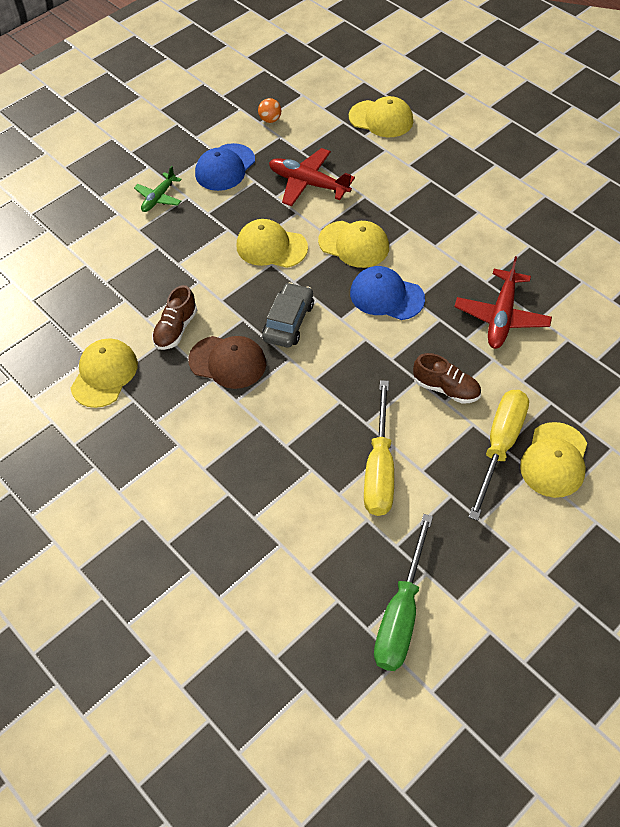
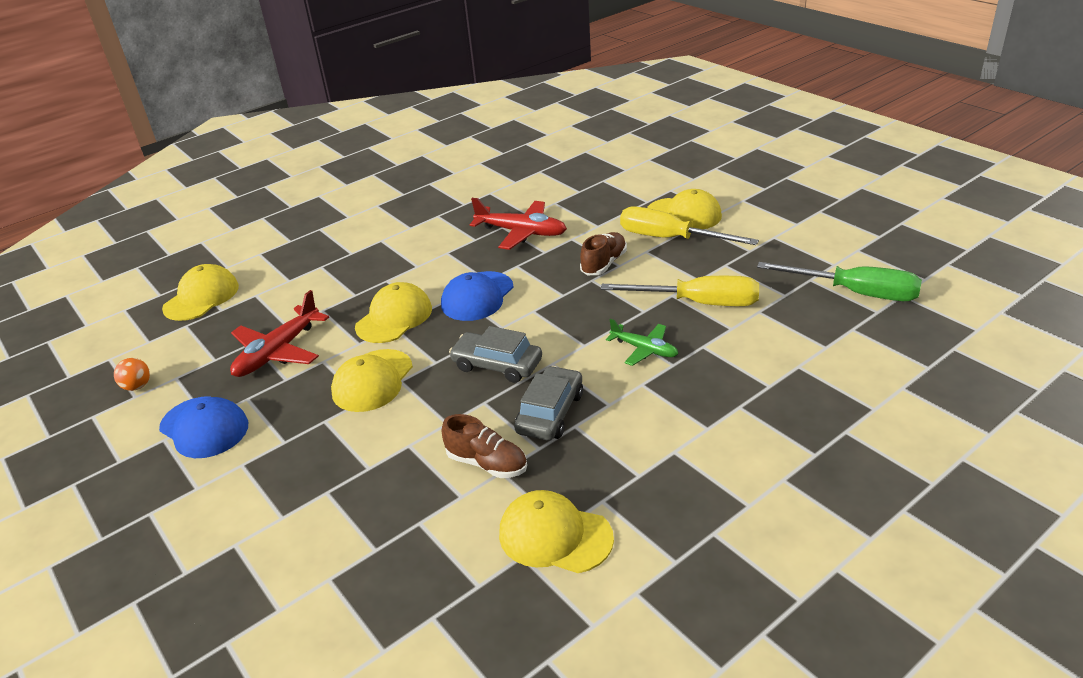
camera: 85 degrees left, 20 degrees down
green plane [134,166,182,212] -> green plane moved to [606,319,678,366]
brown cap [188,336,266,389] -> grey car [514,366,583,441]

